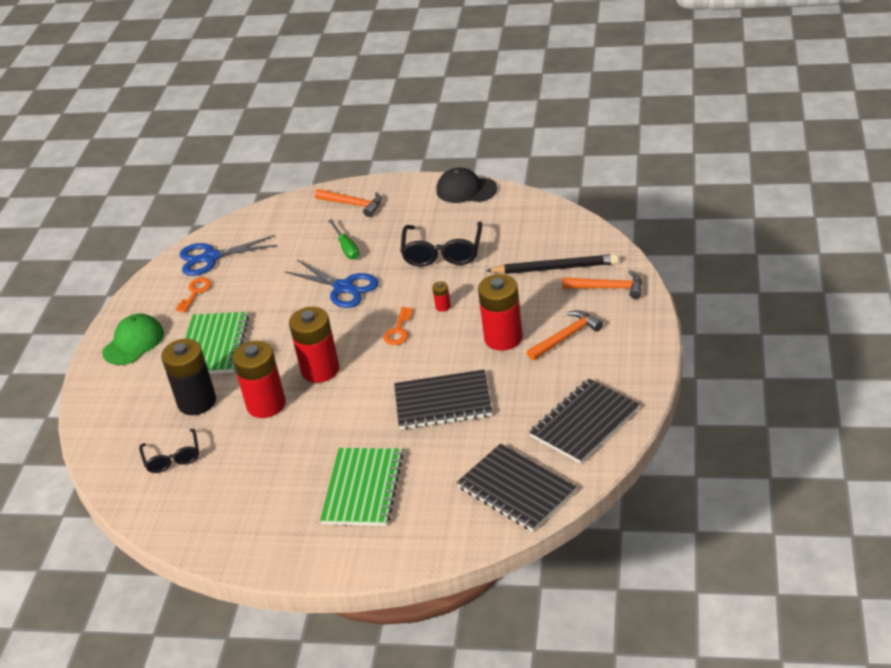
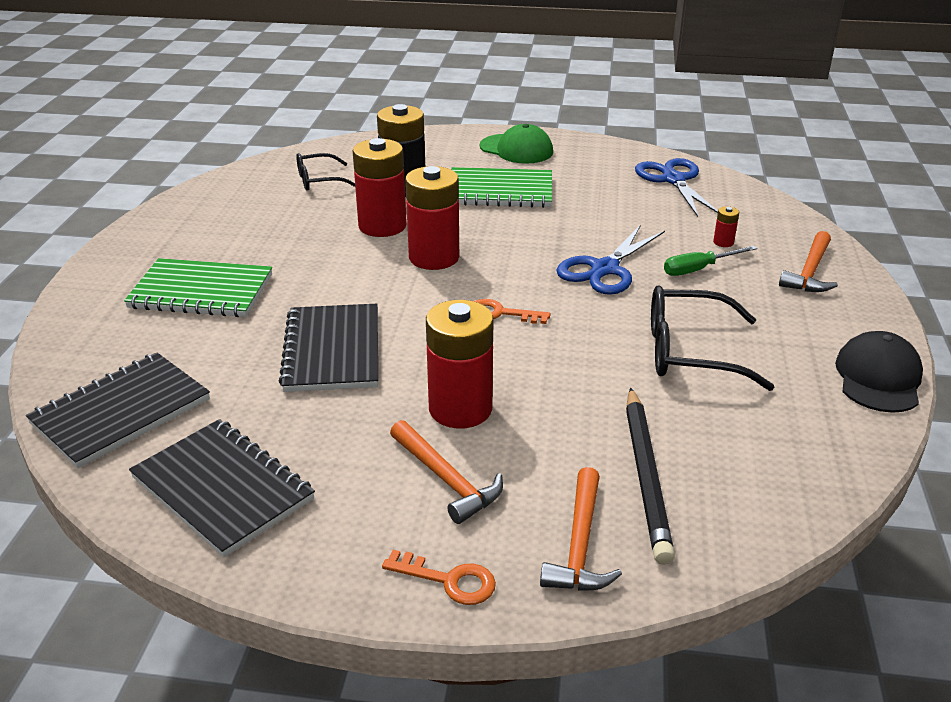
camera: 85 degrees right, 5 degrees down
orange key [175,278,212,313] -> orange key moved to [382,550,496,605]
red battery [432,281,451,312] -> red battery moved to [713,206,739,247]

